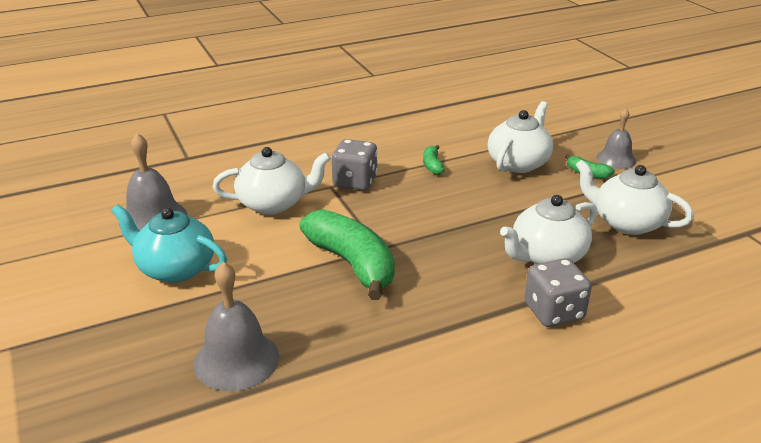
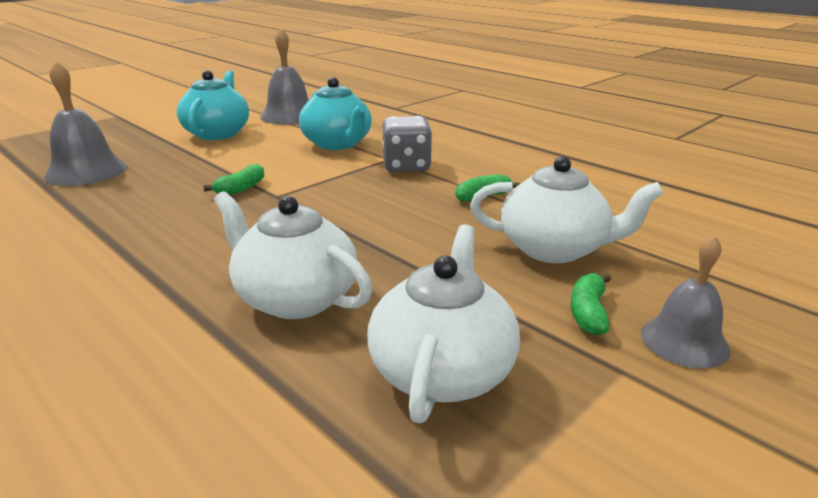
camera: 70 degrees right, 5 degrees down
white teapot [213,147,331,215] -> turquoise teapot [299,77,372,150]
green banana [299,209,395,300] -> green banana [203,164,265,195], size x0.43
grey dice [525,258,592,327] -> none

